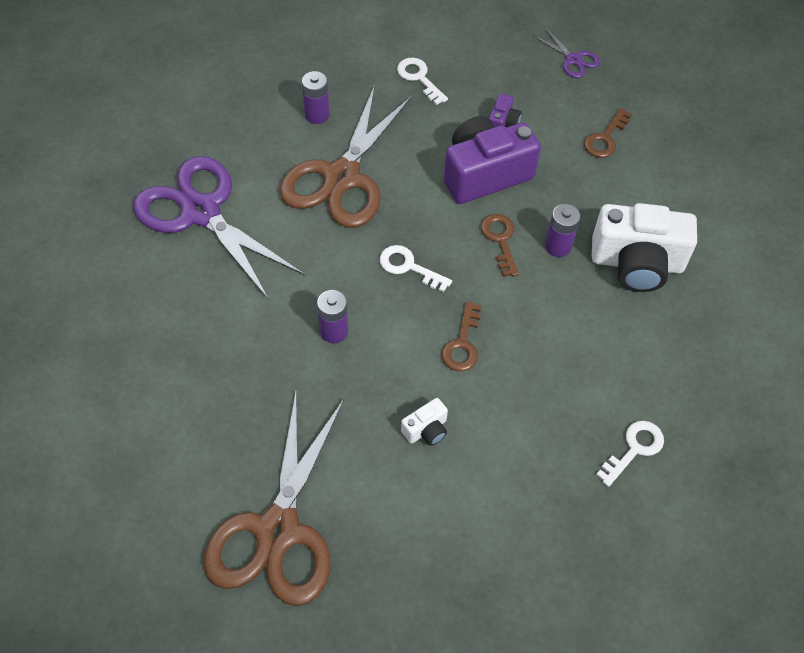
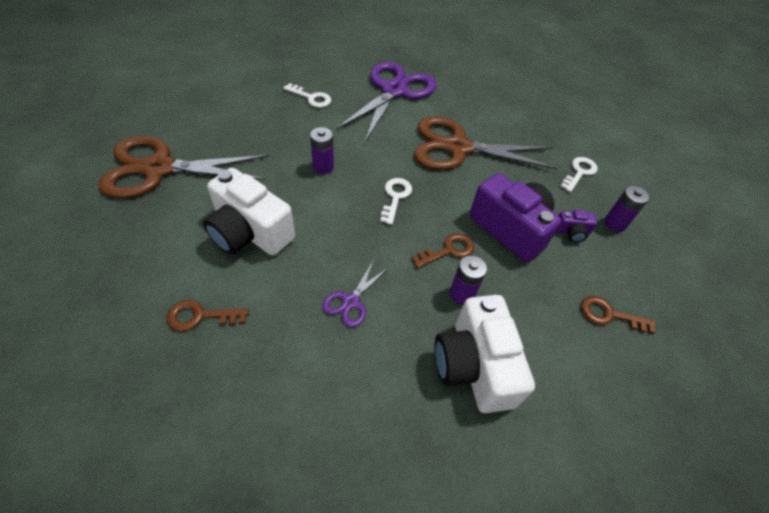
camera: 70 degrees right, 5 degrees down
purple battery [302,71,329,124] -> purple battery moved to [604,186,649,232]
white camera [401,398,448,446] -> white camera [203,168,295,256], size x2.26
brown key [441,301,481,371] -> brown key moved to [167,300,249,331]
purple scissors [532,28,600,78] -> purple scissors moved to [322,260,388,327]
white key [596,421,664,487] -> white key moved to [283,83,331,108]

